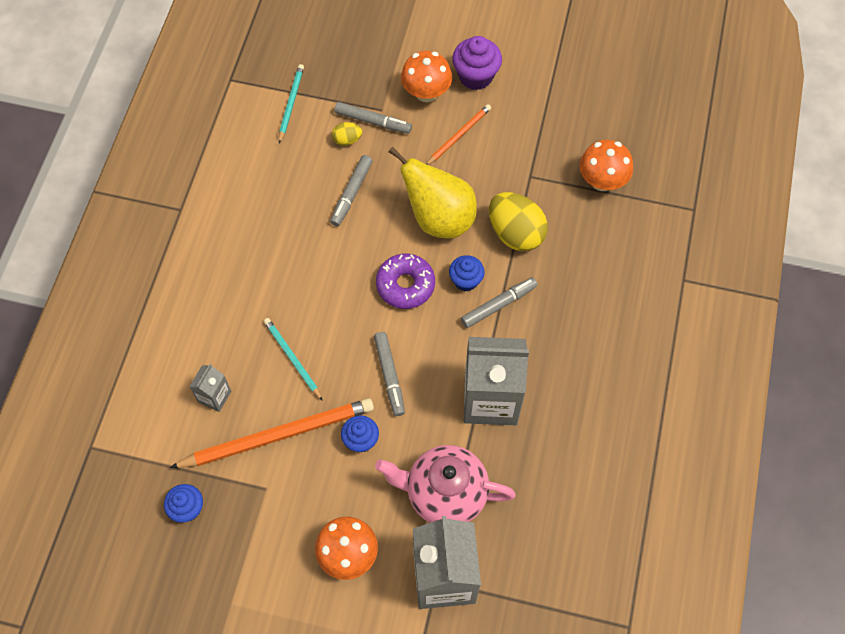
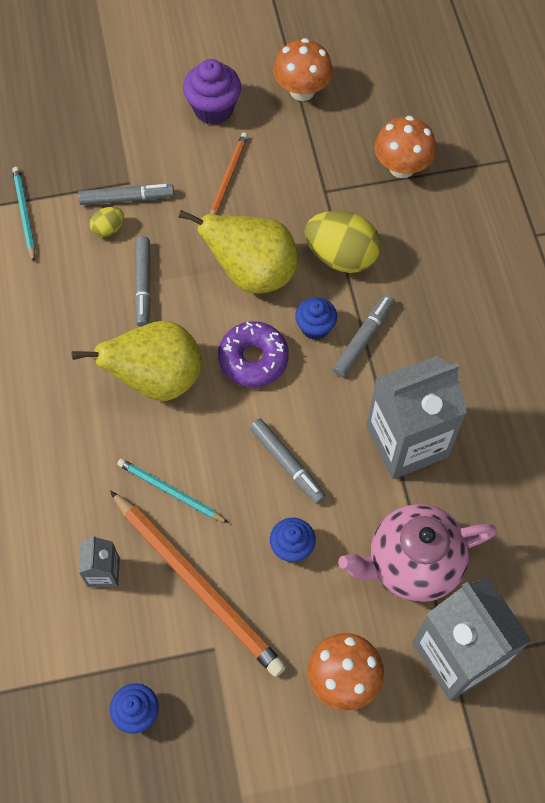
camera: 25 degrees left, 0 degrees up
orange pencil [170,398,374,468] -> orange pencil turned 90 degrees clockwise [110,490,286,677]
orange mushroom [401,51,452,102] -> orange mushroom moved to [274,38,333,101]
none -> yellow pear [72,321,202,401]

